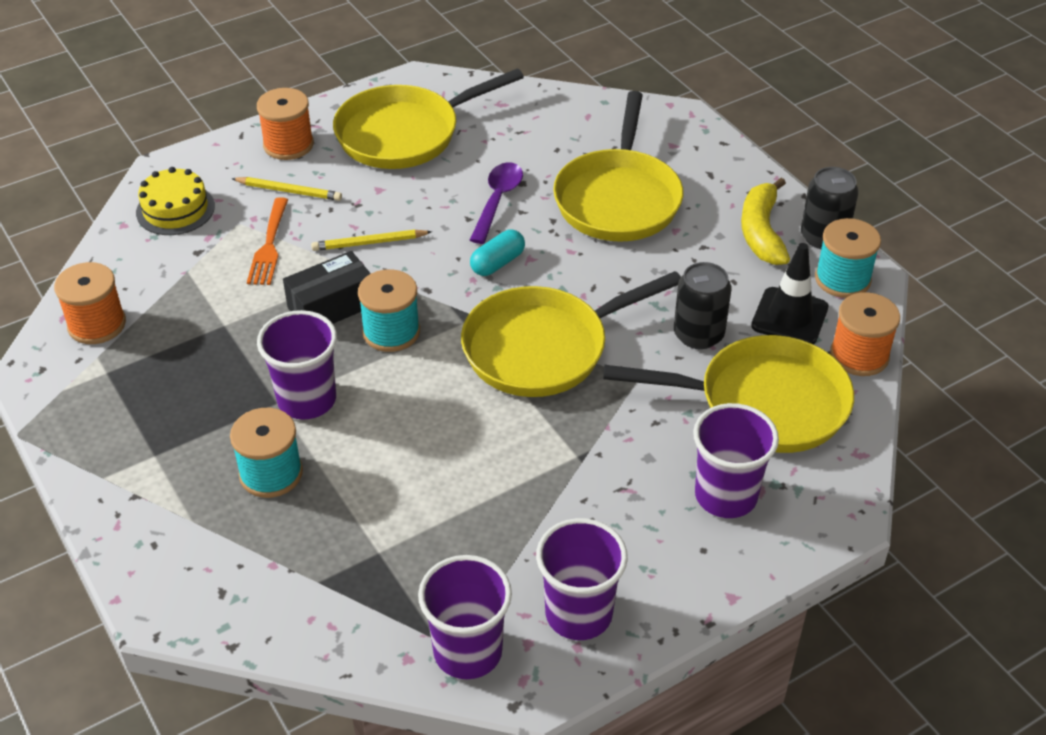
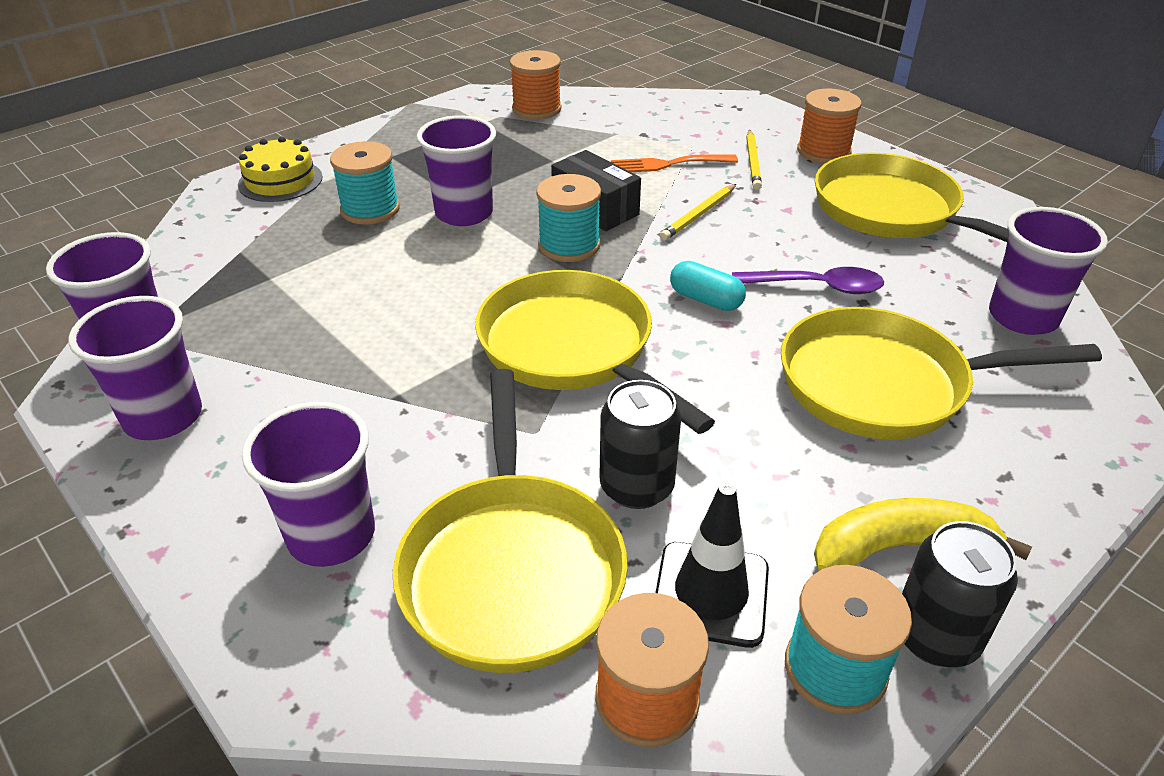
camera: 80 degrees right, 5 degrees down
yellow cake [136,167,215,235] -> yellow cake moved to [238,137,323,202]
yellow pencil [311,230,432,251] -> yellow pencil turned 120 degrees counterclockwise [660,184,736,241]
none -> purple cup [989,207,1108,335]

